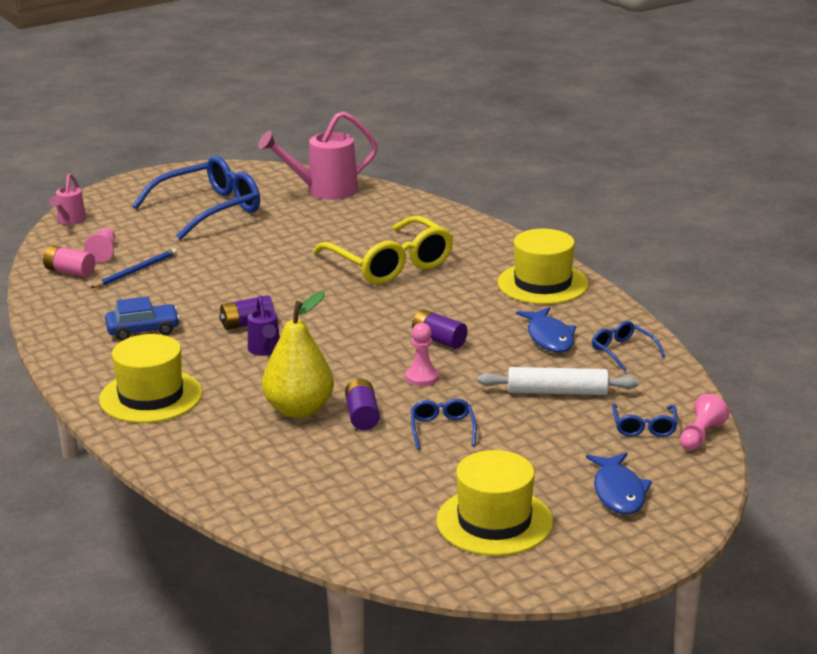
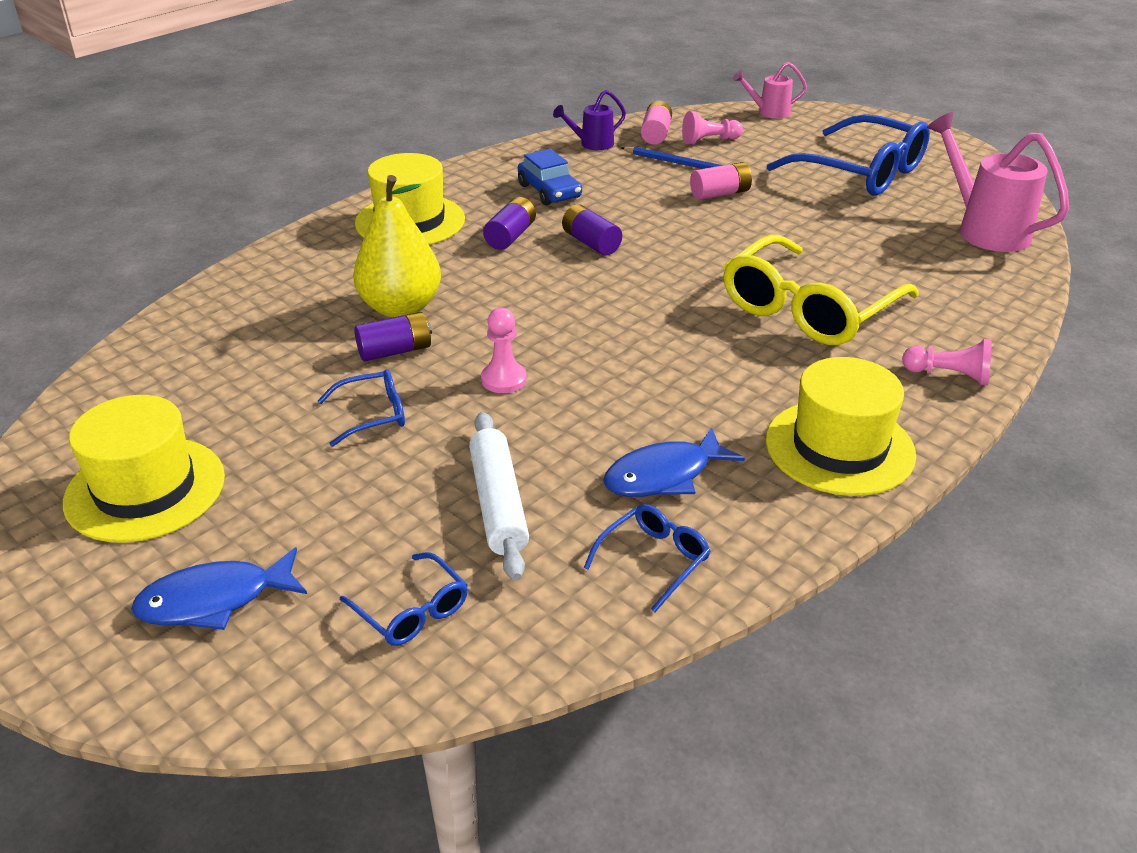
camera: 75 degrees right, 10 degrees up
purple watering can [248,296,280,356] -> purple watering can moved to [553,90,626,150]
purple battery [412,309,467,349] -> purple battery moved to [483,197,536,250]
blue glasses [612,404,678,437] -> blue glasses turned 120 degrees counterclockwise [340,552,468,646]
pink pawn [680,394,729,451] -> pink pawn moved to [902,339,991,385]
none -> pink battery [690,162,752,200]

